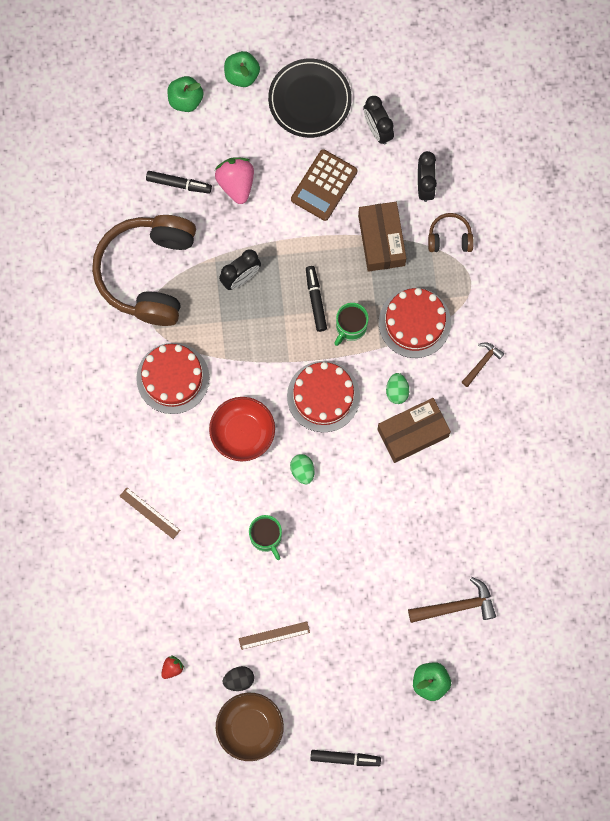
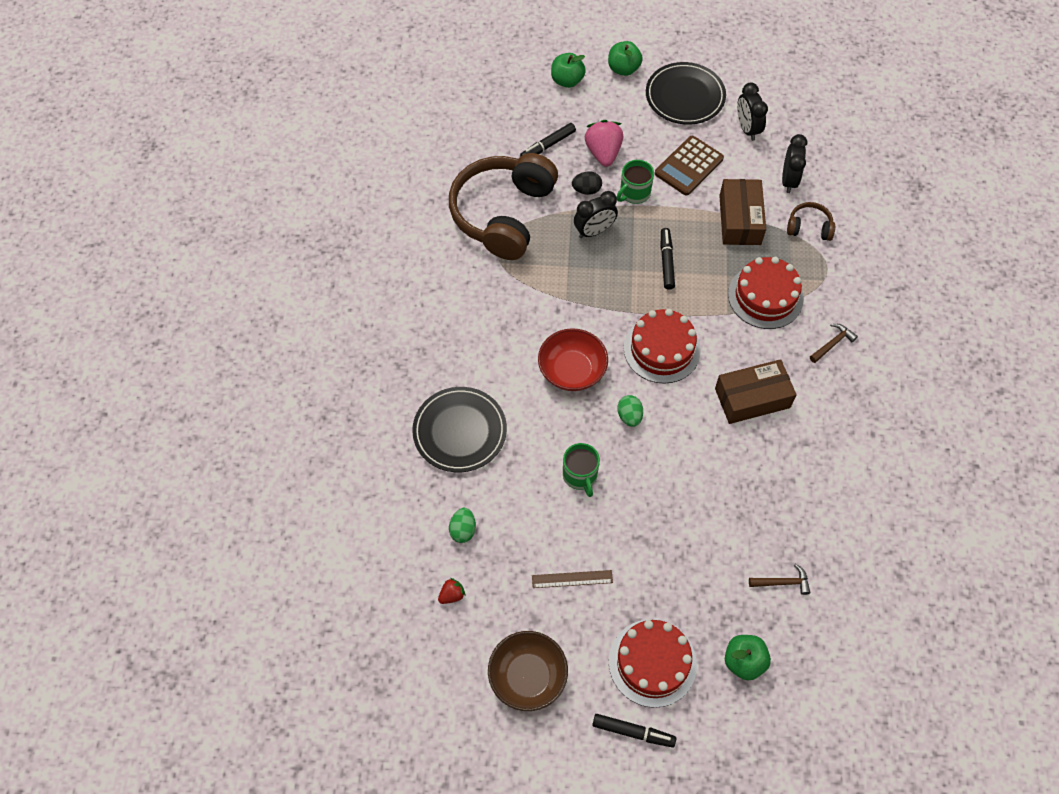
camera: 10 degrees right, 15 degrees down
brown ruler [120,487,181,539] -> black plate [412,387,507,472]
red cake [136,343,209,414] -> red cake moved to [609,619,697,708]
black marker [146,171,212,193] -> black marker turned 120 degrees clockwise [520,123,576,157]
black egg [223,666,254,691] -> black egg moved to [572,171,602,195]
green mug [334,303,369,346] -> green mug moved to [617,160,654,204]
green egg [386,373,409,404] -> green egg moved to [449,508,476,543]
brown hammer [408,577,496,623] -> brown hammer [749,564,810,595], size x0.61

